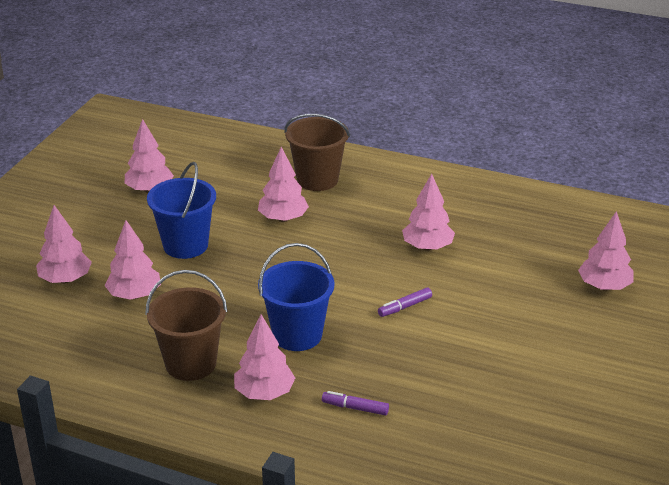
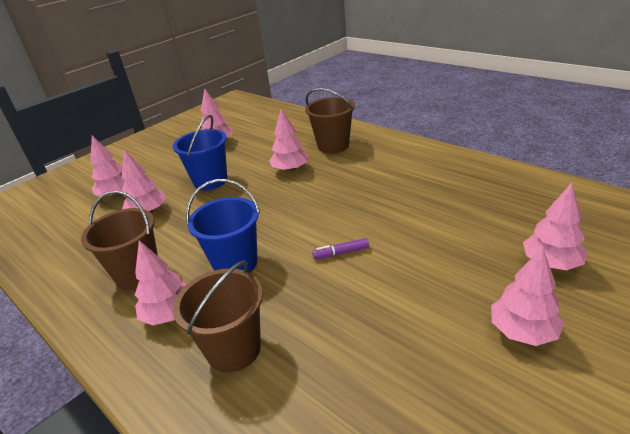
camera: 25 degrees right, 0 degrees up
purple marker [322,391,389,415] -> brown bucket [173,260,263,372]
pink tree [402,174,455,251] -> pink tree moved to [491,247,565,346]

